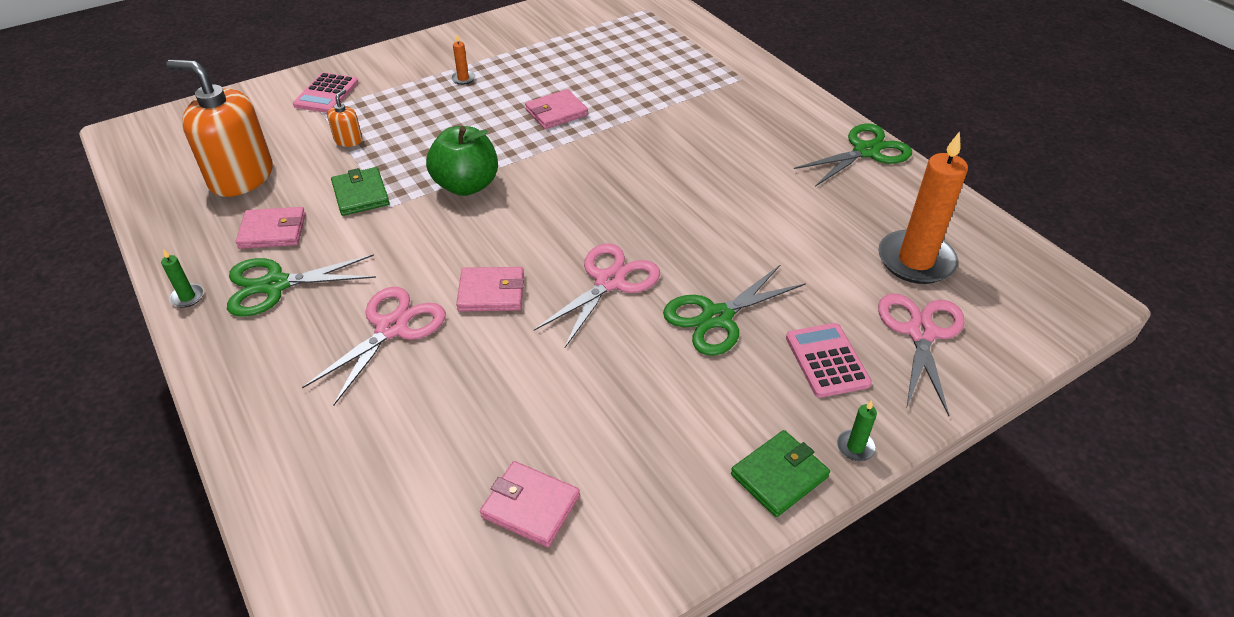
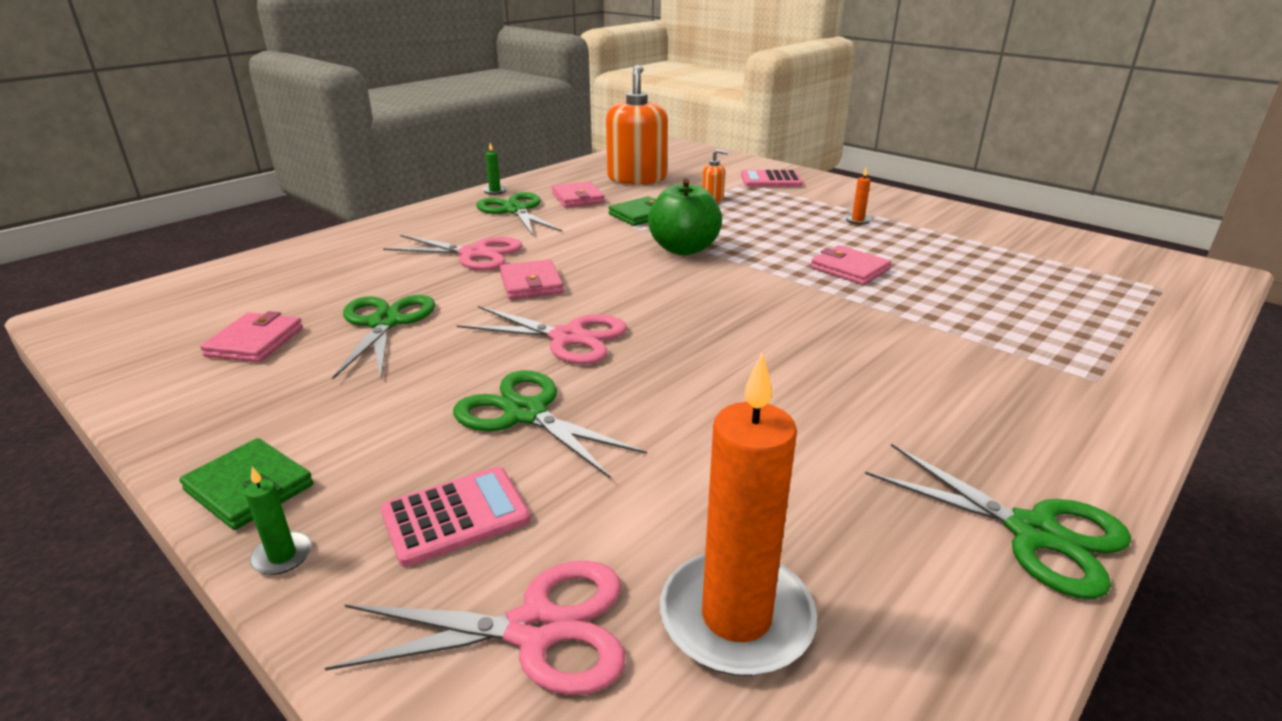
camera: 75 degrees right, 15 degrees down
none -> green scissors [332,295,435,380]

